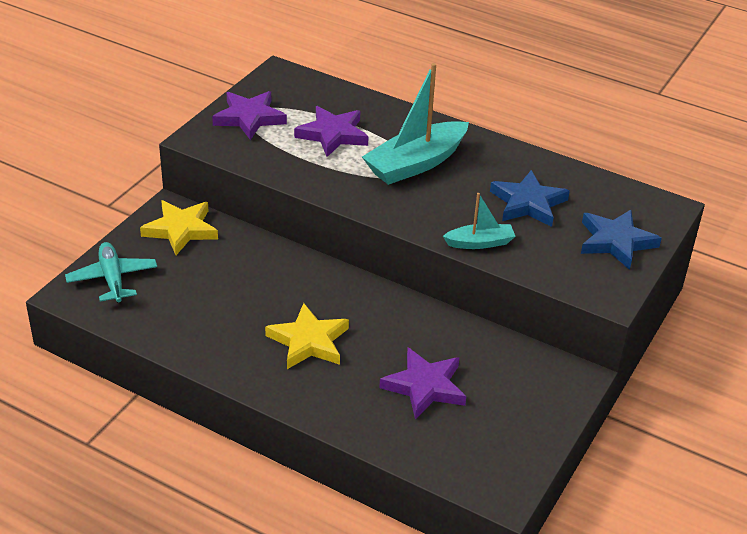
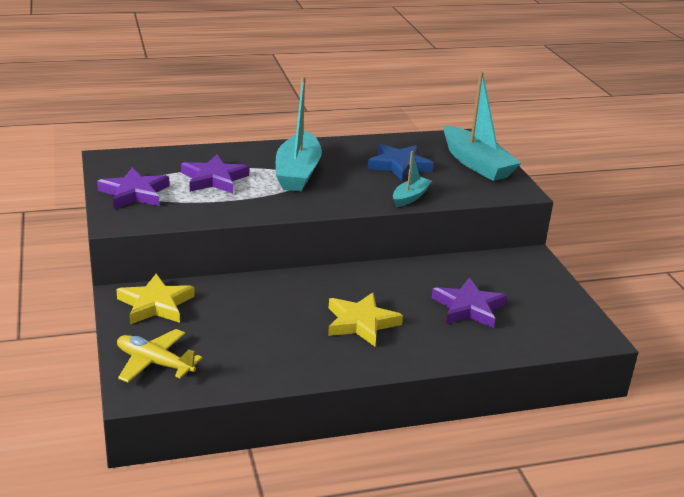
camera: 45 degrees left, 10 degrees down
turquoise plane [65,242,157,303] -> yellow plane [117,329,202,383]
blue star [581,209,662,270] -> turquoise boat [444,72,521,181]

